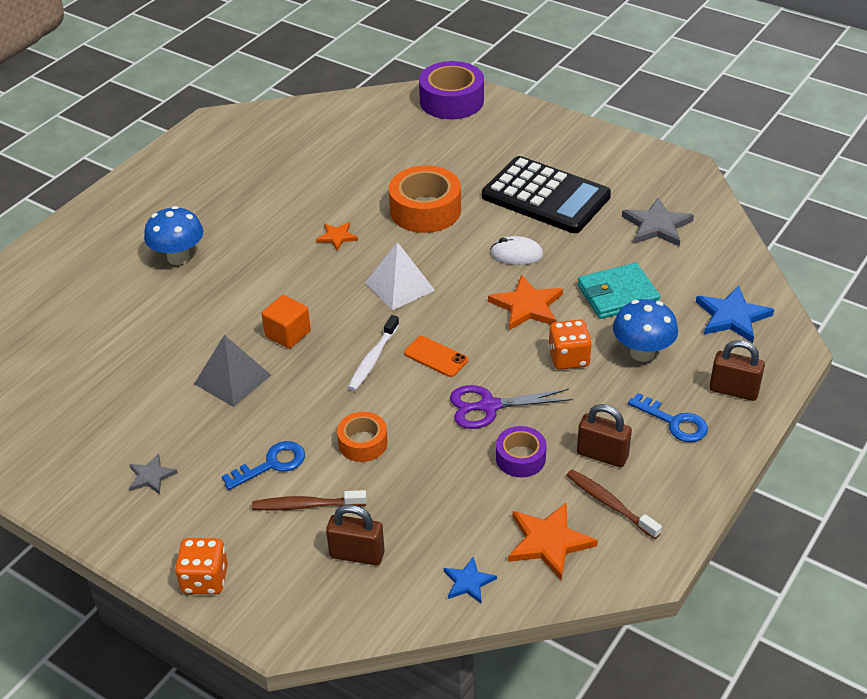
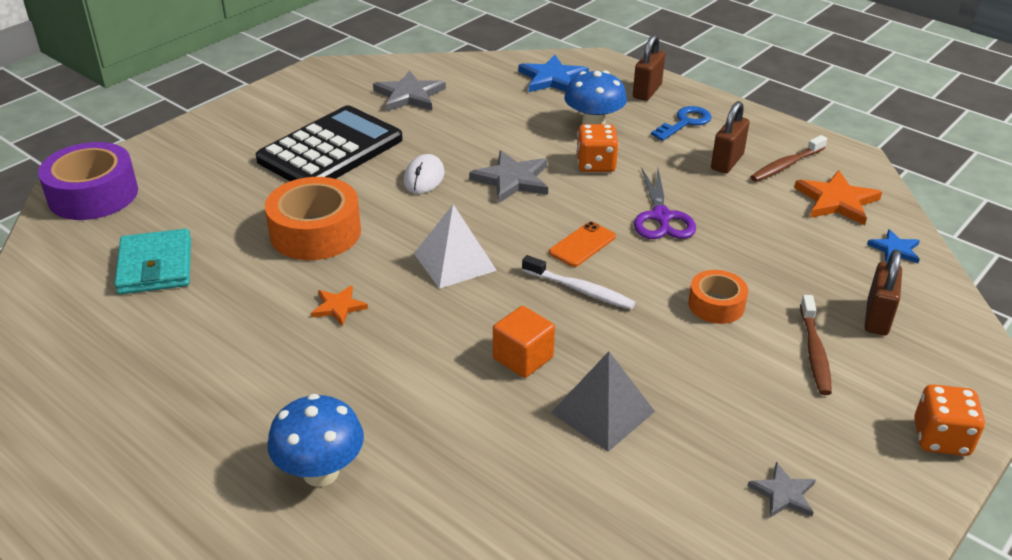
camera: 85 degrees left, 5 degrees down
blue key [222,441,305,490] -> none
orange star [488,275,563,330] -> grey star [469,151,548,203]
purple tape [496,426,546,477] -> none
turquoise wallet [578,263,660,319] -> turquoise wallet moved to [114,229,191,294]

